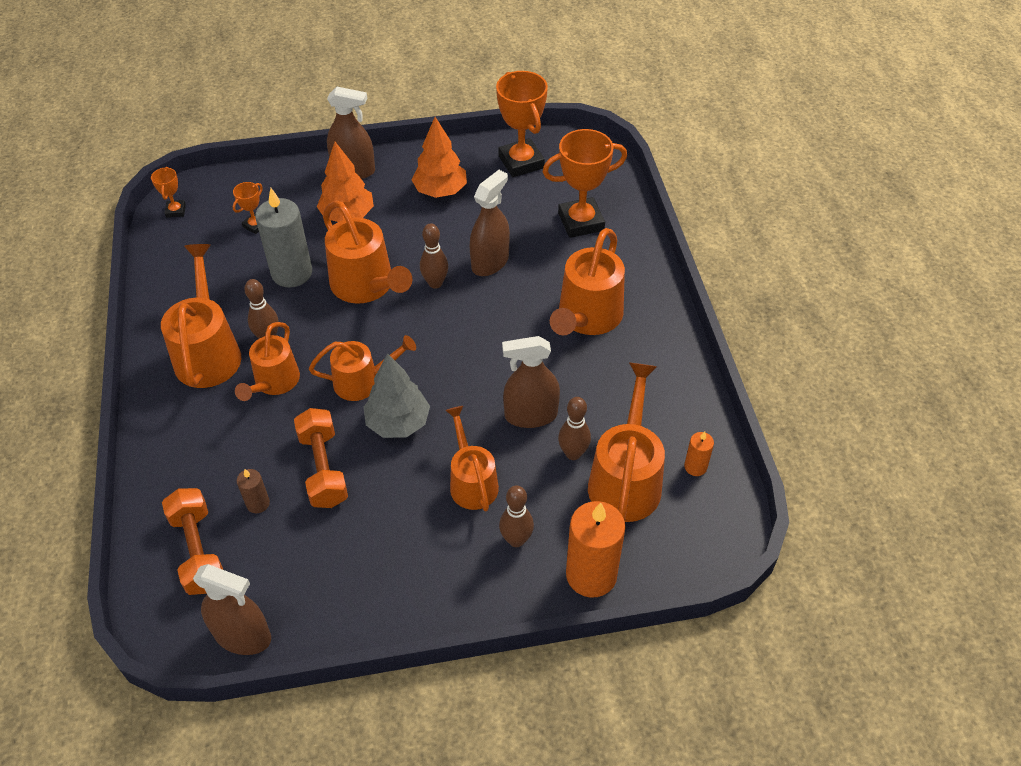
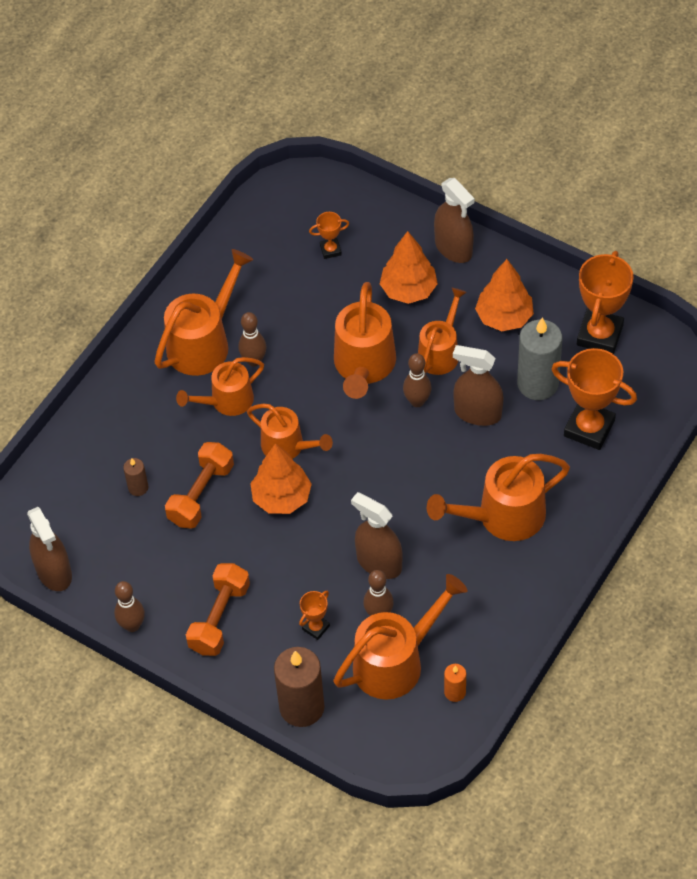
camera: 45 degrees right, 5 degrees up
orange trophy [151,167,186,218] -> orange trophy moved to [299,591,330,640]
orange dumbbell [162,488,223,595] -> orange dumbbell moved to [186,563,250,656]
grey candle [255,188,312,288] -> grey candle moved to [517,317,562,400]
grey tree [364,353,430,438] -> orange tree [250,443,312,514]
orange watering can [445,406,499,511] -> orange watering can moved to [418,288,467,375]
brown spray bottle [470,170,510,276] -> brown spray bottle turned 150 degrees counterclockwise [453,345,504,426]
brown bowling pin [499,486,534,547] -> brown bowling pin moved to [114,581,145,632]
orange candle [566,501,626,598] -> brown candle [274,647,325,727]

